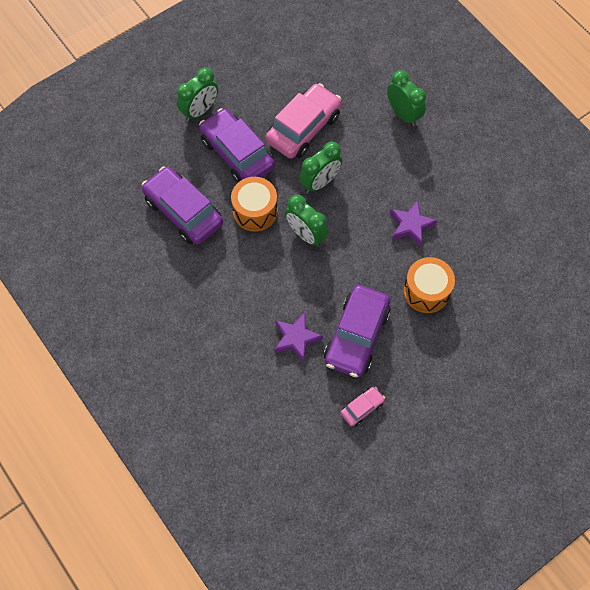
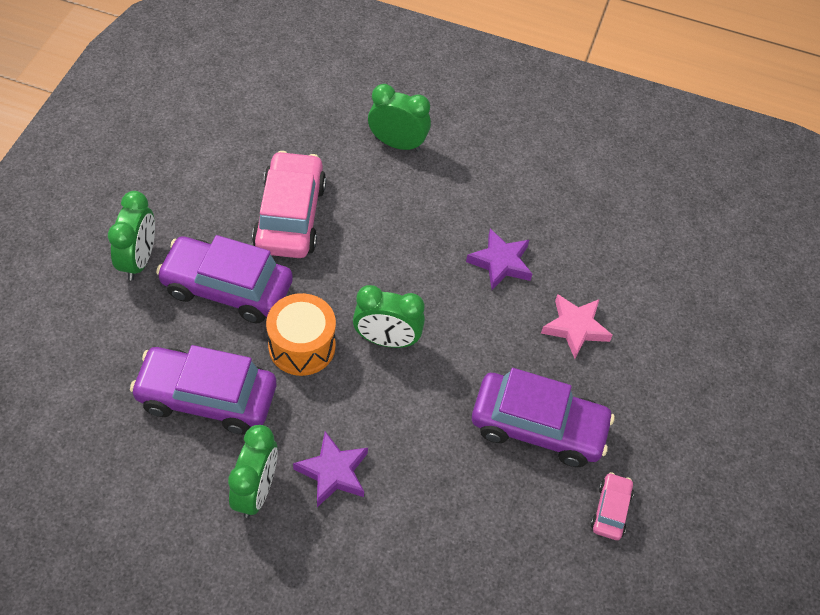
camera: 40 degrees left, 10 degrees down
purple star [274,313,323,362] -> purple star moved to [293,431,368,507]
green clock [299,142,342,193] -> green clock moved to [228,425,278,518]
purple car [324,285,391,378] -> purple car turned 60 degrees counterclockwise [472,368,614,467]
orange drum [403,257,455,313] -> pink star [541,294,613,359]

